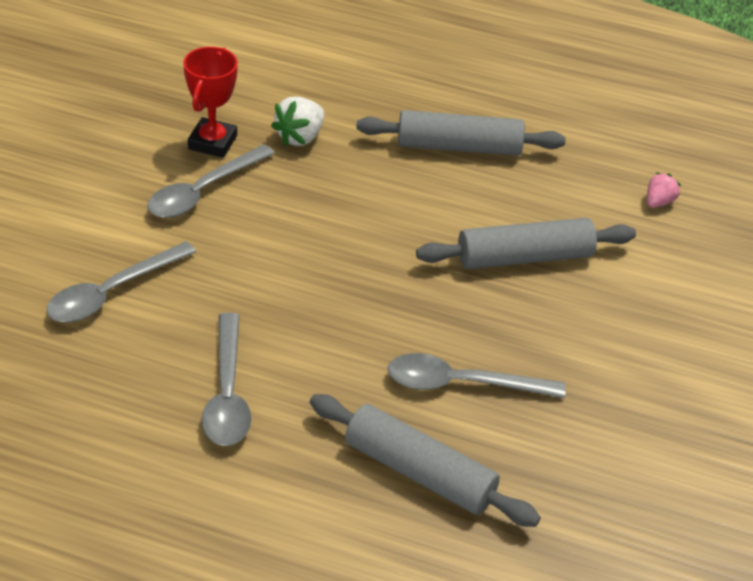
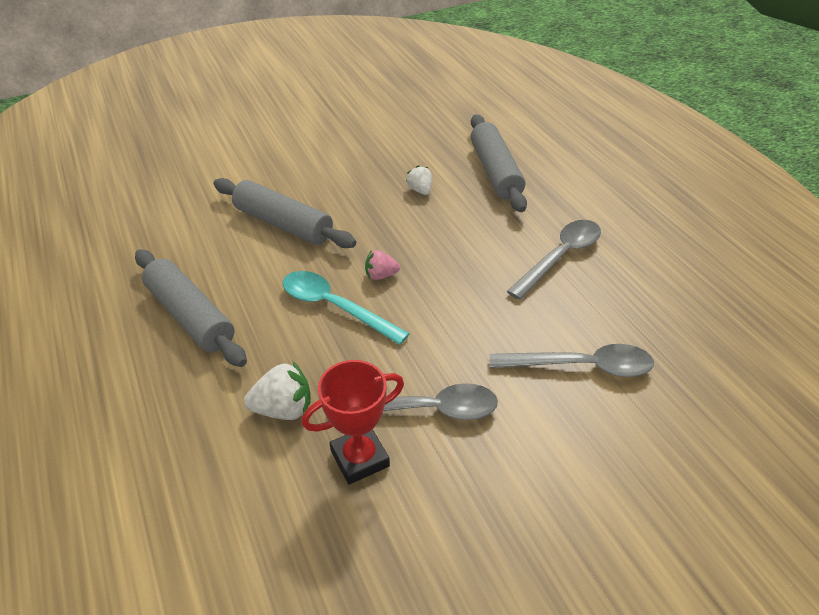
camera: 130 degrees left, 0 degrees up
grey spoon [388,353,566,398] -> white strawberry [406,165,432,195]
pink strawberry [647,172,681,208] -> pink strawberry moved to [365,250,400,280]
none -> turquoise spoon [283,271,410,345]

